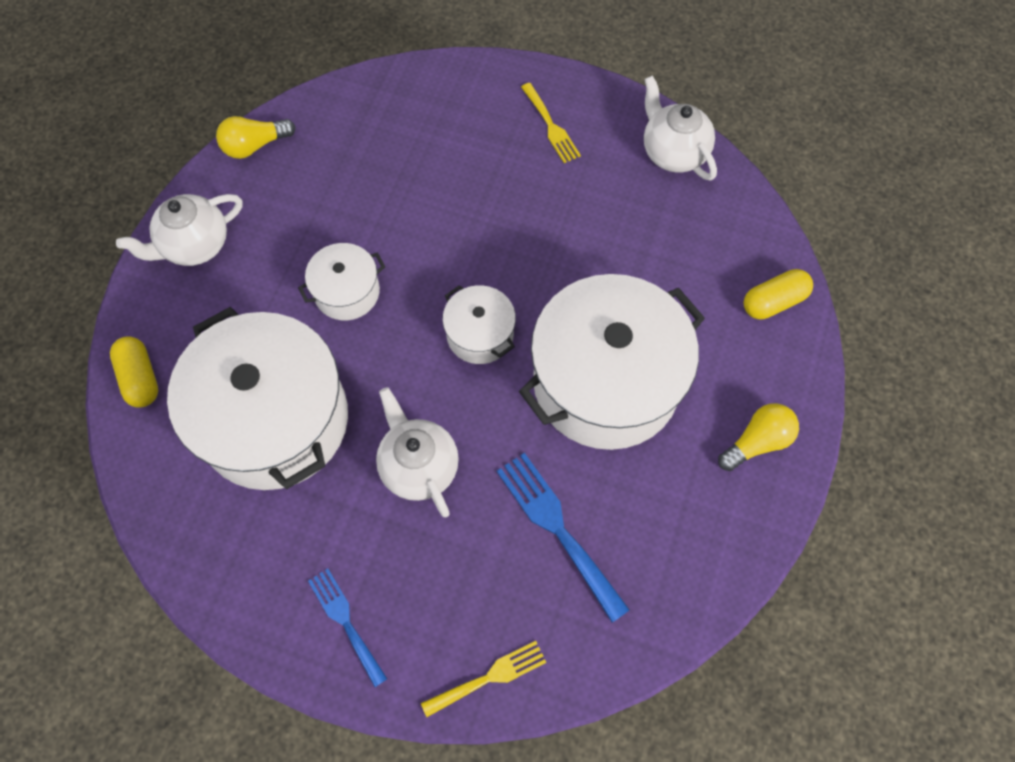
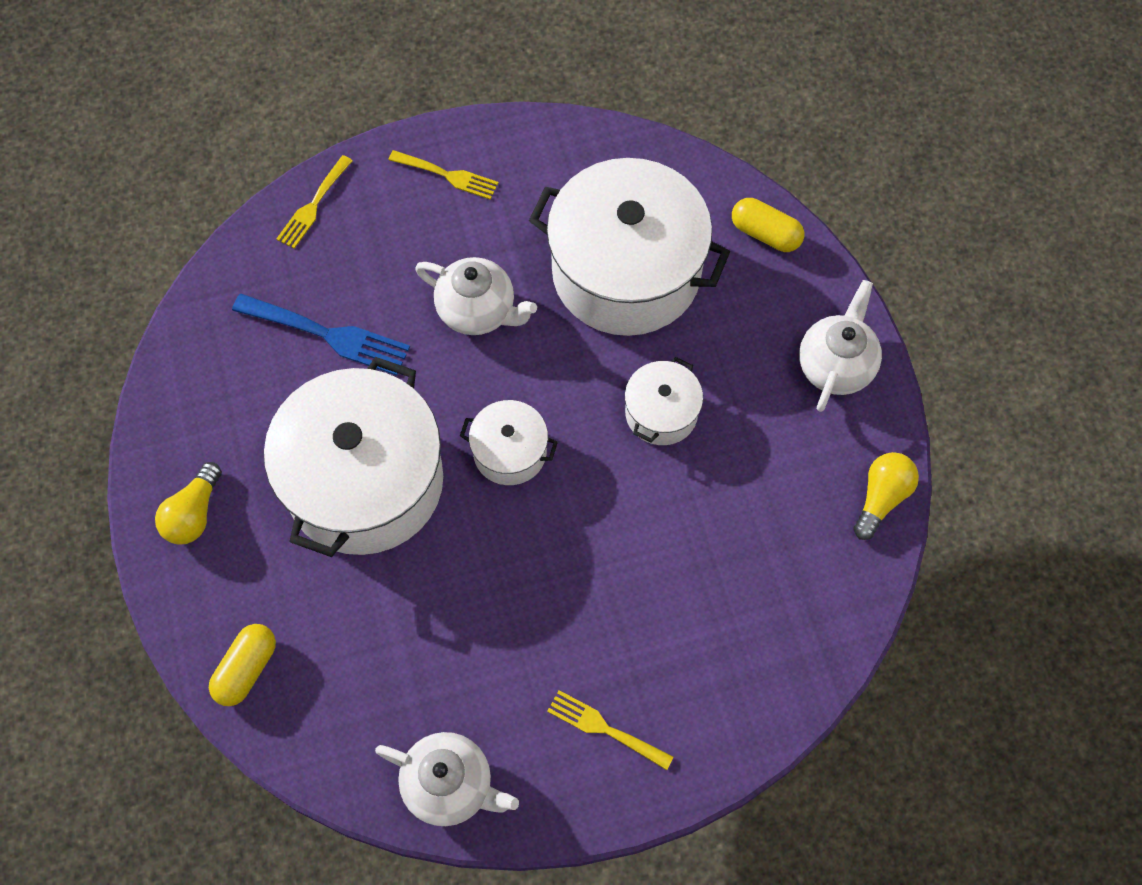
camera: 145 degrees right, 0 degrees up
blue fork [308,568,387,687] -> yellow fork [389,150,499,200]

